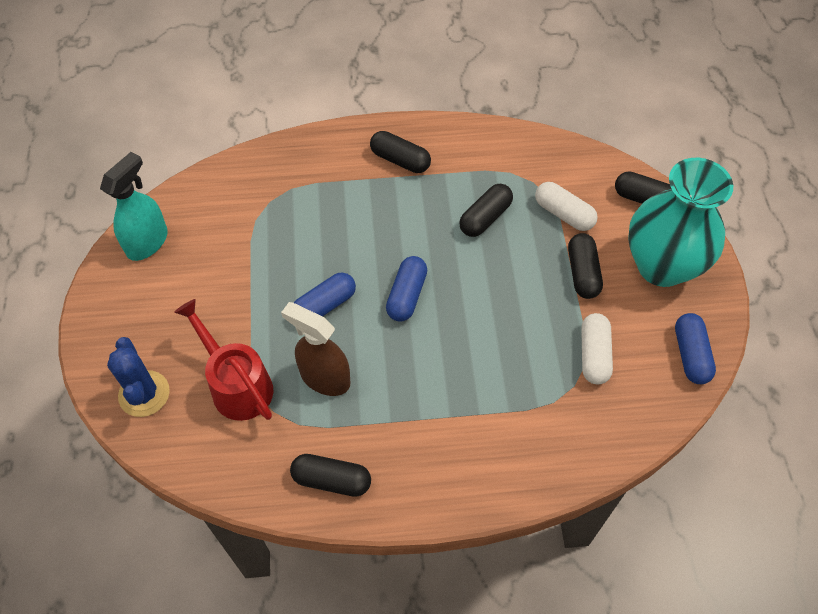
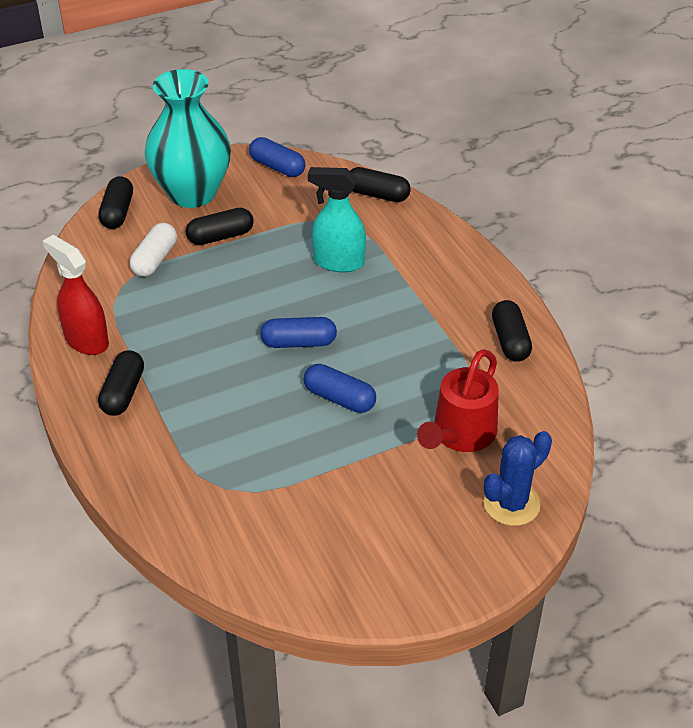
camera: 110 degrees left, 15 degrees down
turquoise spray bottle [100,152,168,261] -> turquoise spray bottle moved to [308,167,366,272]
brown spray bottle [281,302,350,396] -> none
black capsule [459,184,513,237] -> black capsule moved to [350,167,411,202]
white capsule [581,313,613,385] -> none
blue capsule [675,313,716,384] -> blue capsule turned 60 degrees clockwise [249,137,306,177]
none -> red spray bottle [43,235,109,355]

